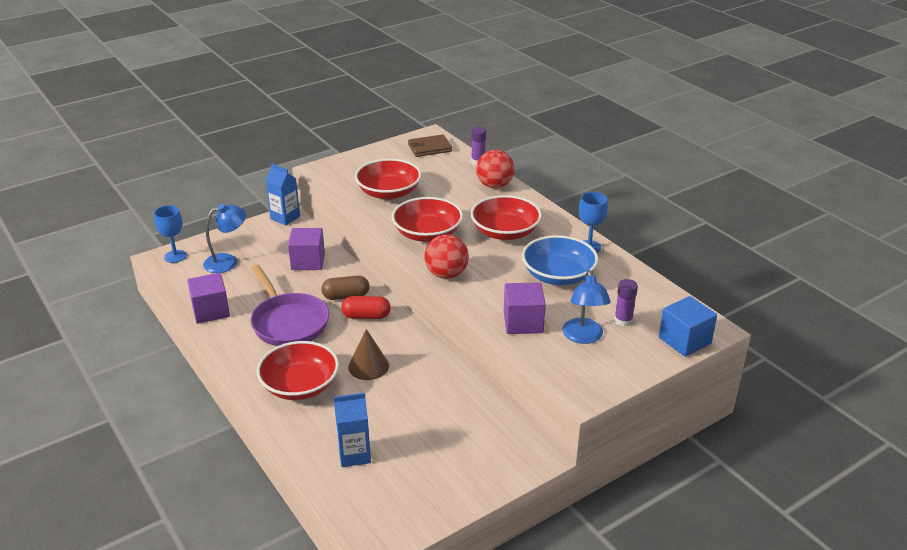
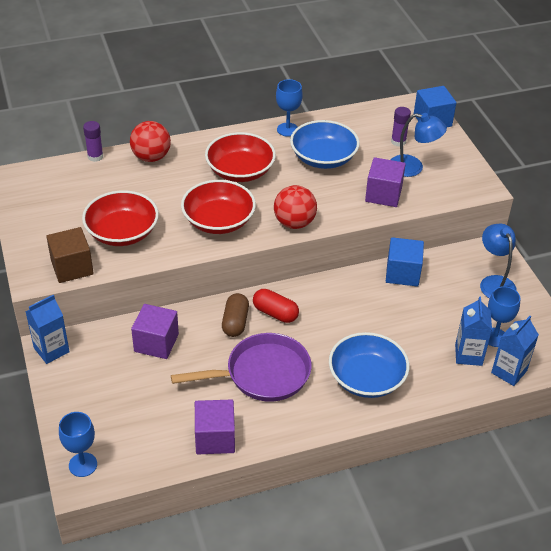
camera: 75 degrees left, 10 degrees up
blue lamp [203,204,246,273] -> blue lamp moved to [480,224,517,298]
red bowl [257,341,339,400] -> blue bowl [329,332,410,398]
red capsule [341,296,391,319] -> red capsule turned 75 degrees counterclockwise [253,289,299,323]
brown cone [348,329,389,380] -> none
brown wallet [408,134,452,157] -> none
none -> brown cube [46,227,94,283]
none -> blue cube [386,237,424,287]
none -> blue goblet [488,286,520,347]
none -> blue carton [491,316,539,386]

